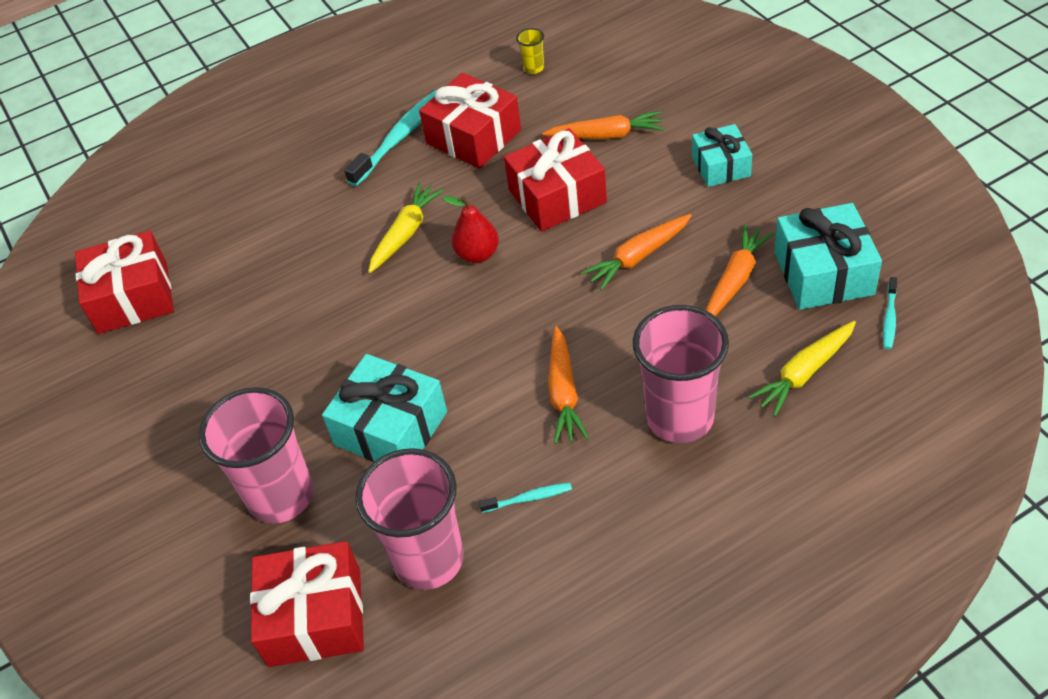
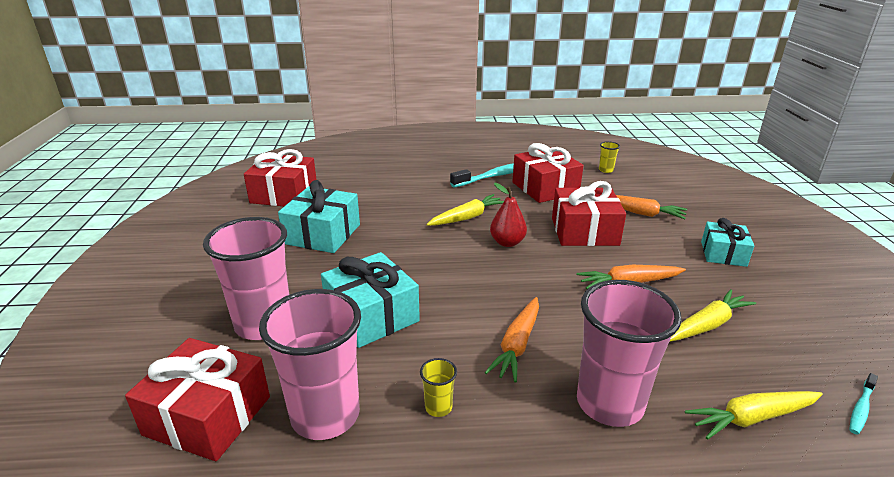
camera: 20 degrees right, 20 degrees down
turquoise toothbrush [479,483,572,513] -> yellow cup [420,358,457,417]
orange carrot [706,224,774,316] -> yellow carrot [669,289,756,342]
turquoise gift [774,203,882,310] -> turquoise gift moved to [278,180,360,253]

